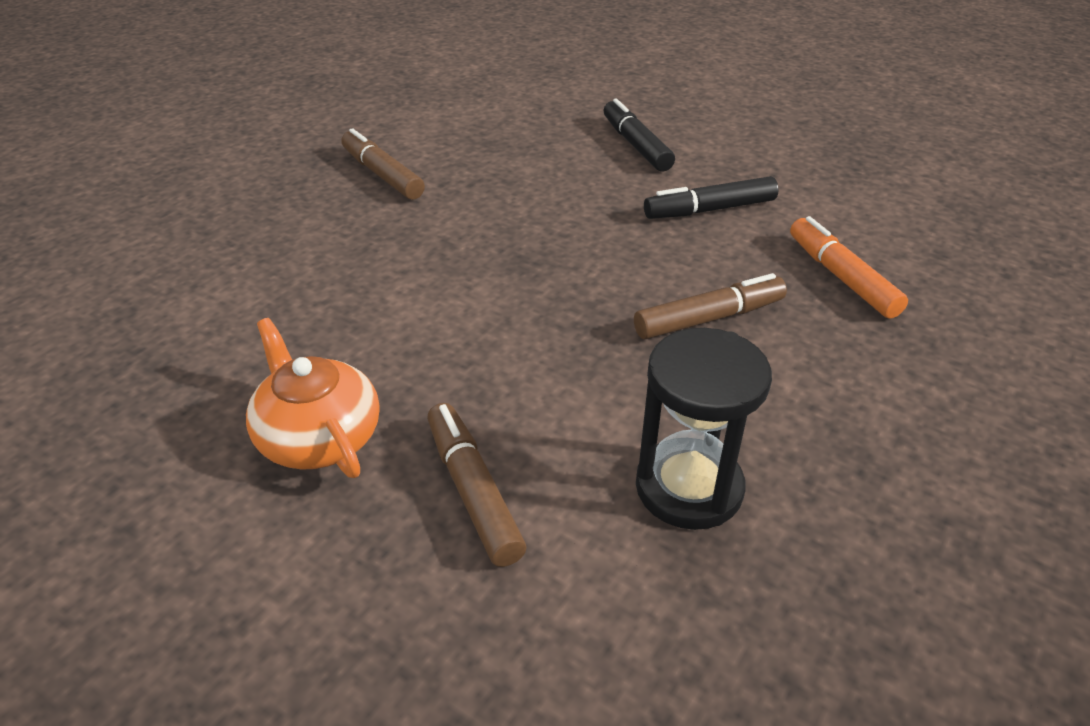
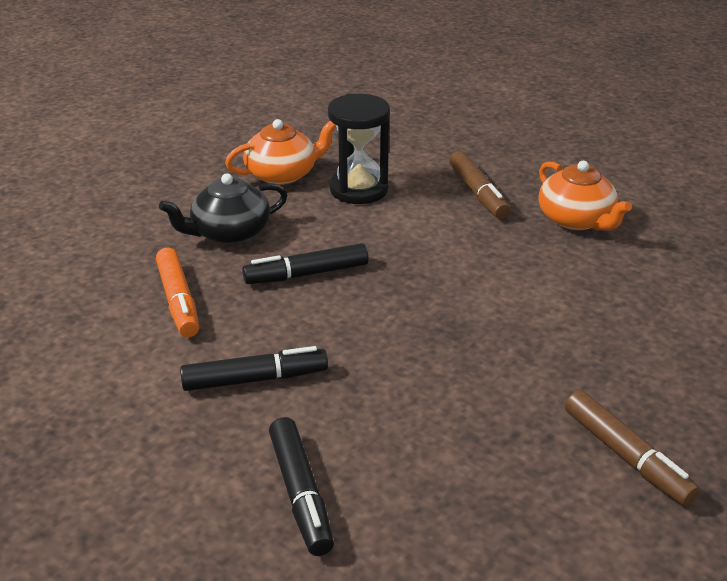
camera: 175 degrees left, 5 degrees down
brown marker [634,273,787,339] -> black marker [242,243,369,284]
none -> black teapot [159,173,287,245]
none -> orange teapot [225,119,336,185]

